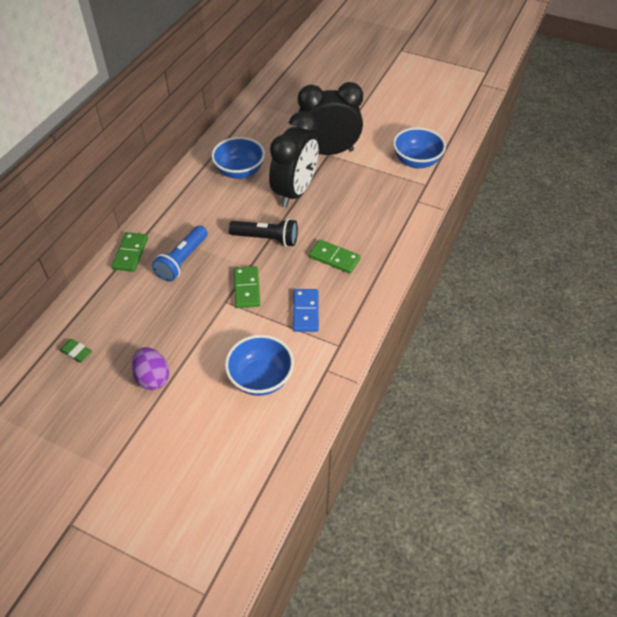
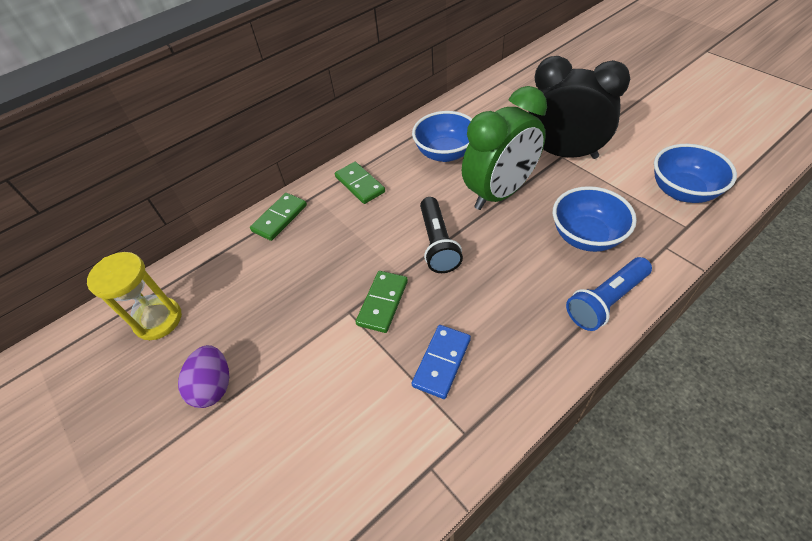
camera: 30 degrees right, 0 degrees up
green eraser [60,339,92,363] -> yellow hourglass [87,252,182,340]
blue flashlight [152,225,208,282] -> blue flashlight moved to [566,257,652,331]
blue bowl [225,335,294,396] -> blue bowl moved to [553,186,637,252]
black flashlight [229,219,298,247] -> black flashlight turned 45 degrees clockwise [420,197,463,273]
black clock [269,111,319,208] -> green clock [462,86,547,210]
green domino [309,239,361,274] -> green domino moved to [335,162,385,204]

